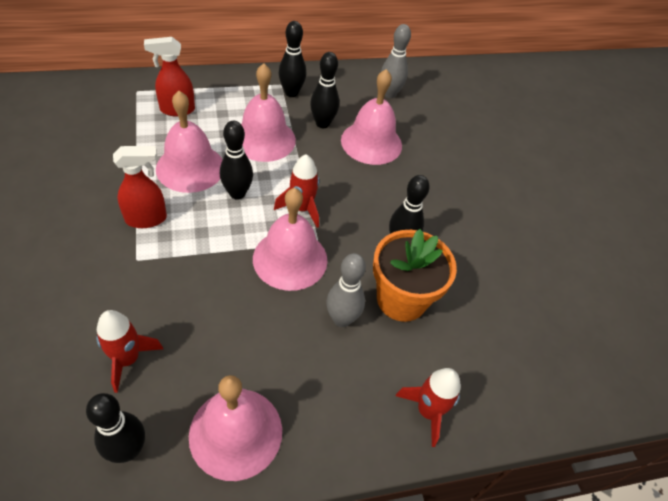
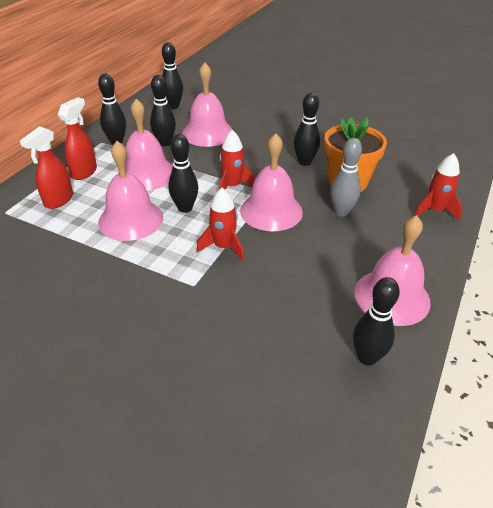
camera: 45 degrees left, 10 degrees down
red rocket [96,310,163,393] -> red rocket moved to [197,188,244,261]
red spray bottle [113,146,167,228] -> red spray bottle moved to [58,97,97,180]
grey bowling pin [381,24,411,98] -> black bowling pin [162,42,183,109]

